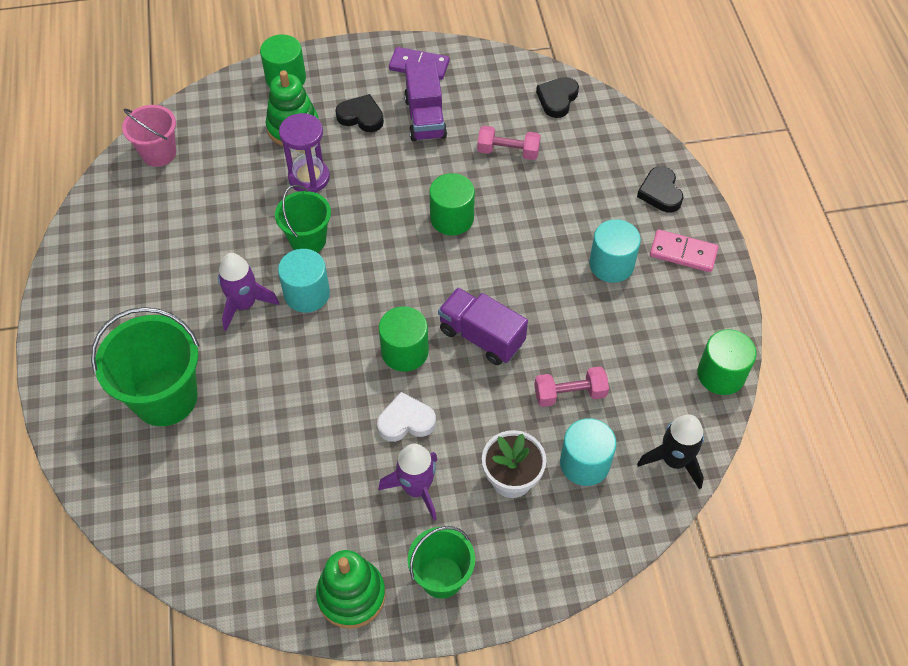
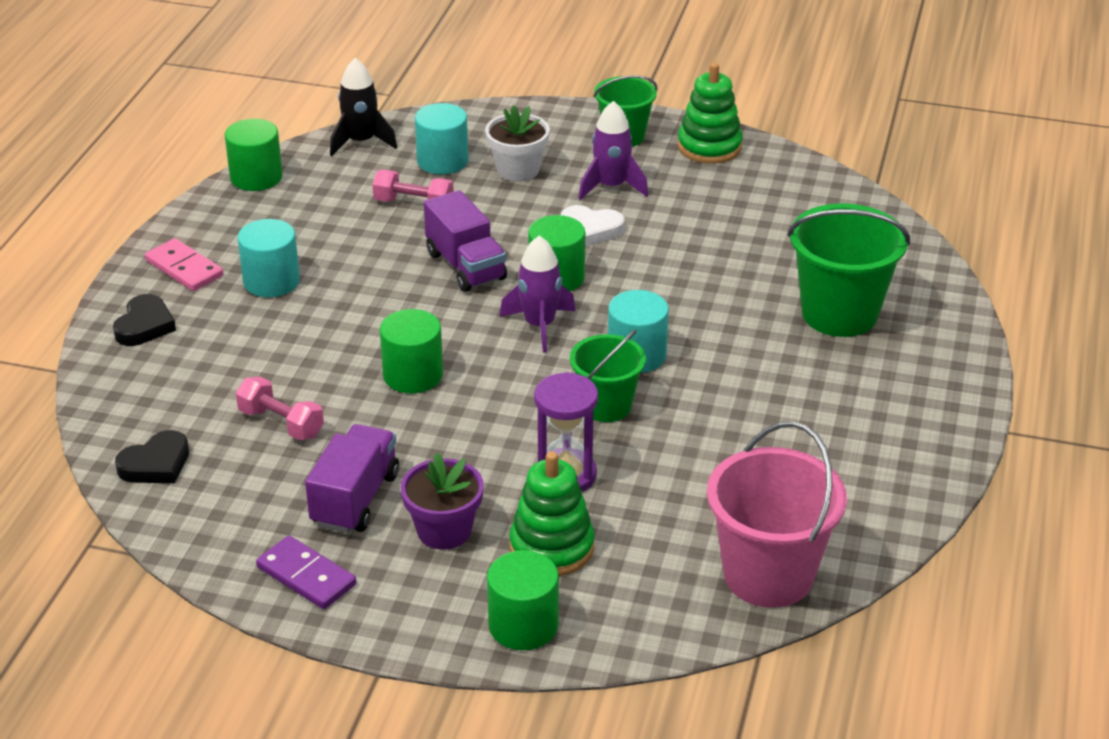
camera: 155 degrees left, 20 degrees down
pink bucket [122,105,176,167] -> pink bucket [707,421,847,608], size x1.62
purple rocket [218,253,279,331] -> purple rocket moved to [500,235,575,353]
black heart [335,94,384,132] -> purple flower pot [401,453,484,550]

